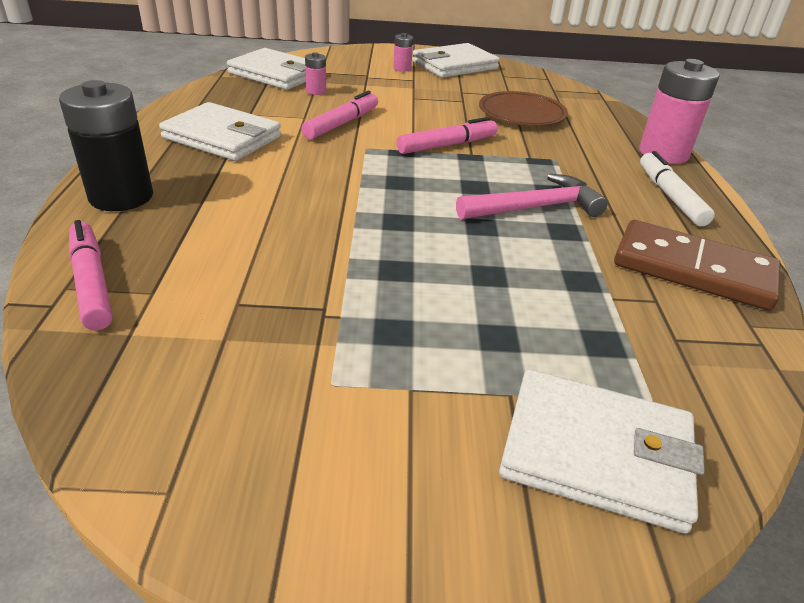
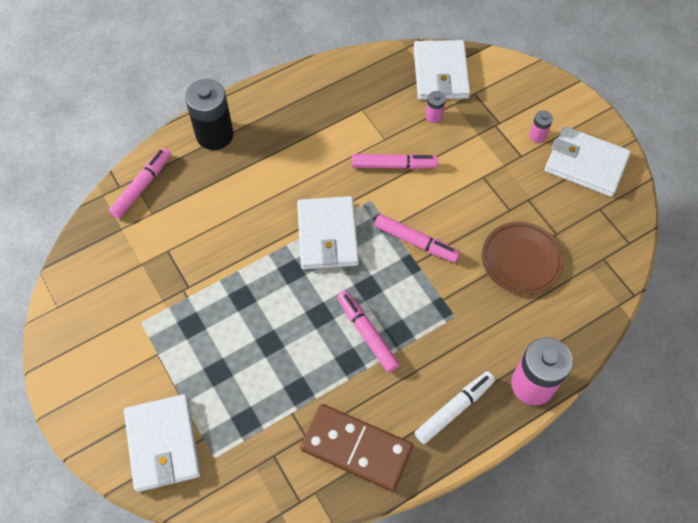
camera: 60 degrees right, 25 degrees up
white wallet [159,102,281,161] -> white wallet moved to [297,196,359,270]
pink hammer [456,174,608,219] -> pink marker [337,291,400,373]
brown domino [614,220,781,310] -> brown domino turned 60 degrees counterclockwise [300,404,413,491]

